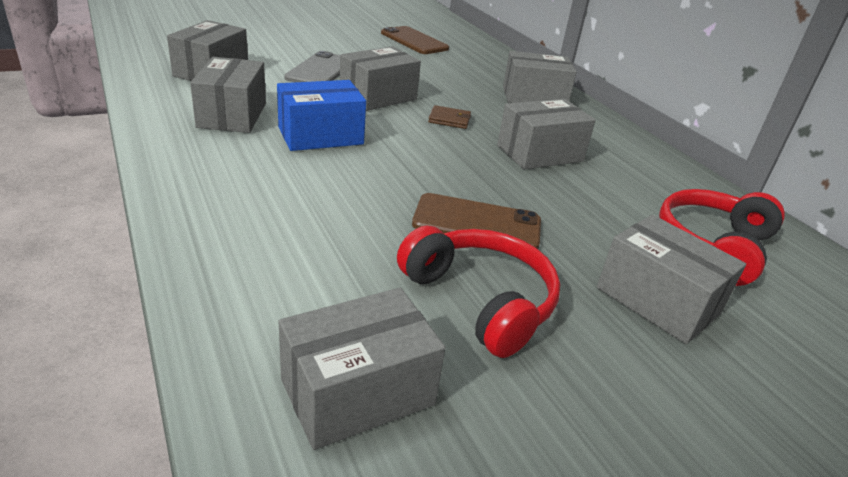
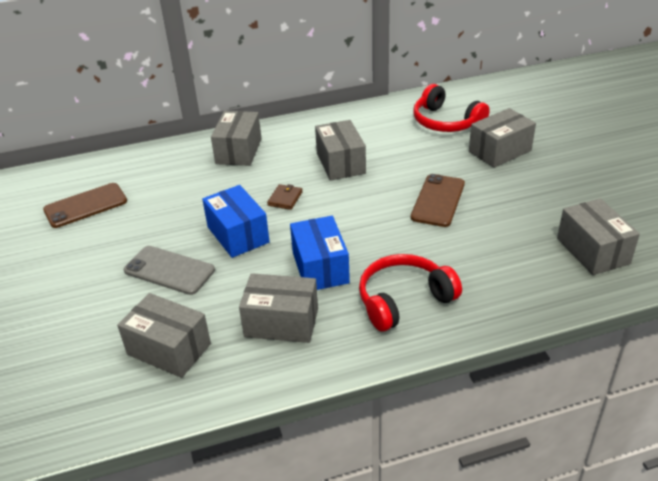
camera: 75 degrees left, 5 degrees up
grey box [340,46,421,111] -> blue box [202,185,270,258]
red headphones [397,226,561,358] -> red headphones moved to [359,254,462,332]

